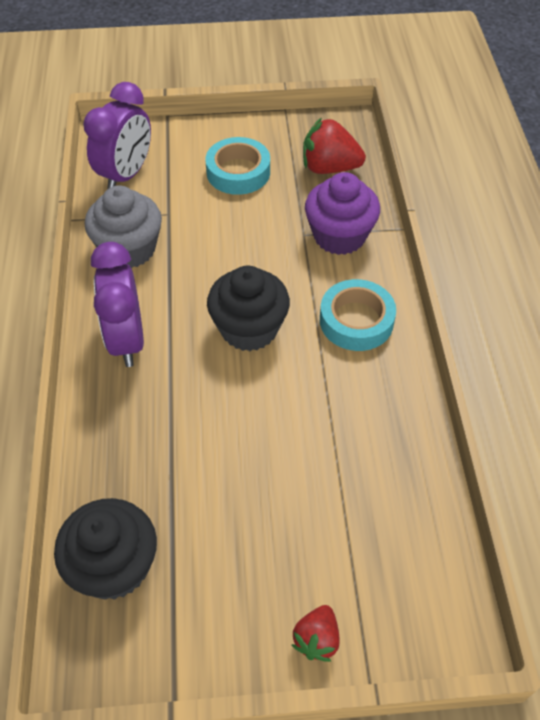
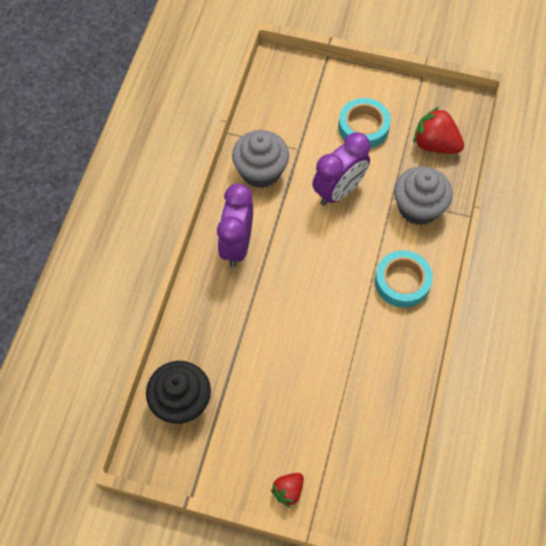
camera: 20 degrees right, 10 degrees up
purple clock [83,82,151,189] -> purple clock moved to [312,132,370,206]
black cupcake [207,266,290,351] -> none
purple cupcake [305,172,380,255] -> grey cupcake [394,166,453,225]

